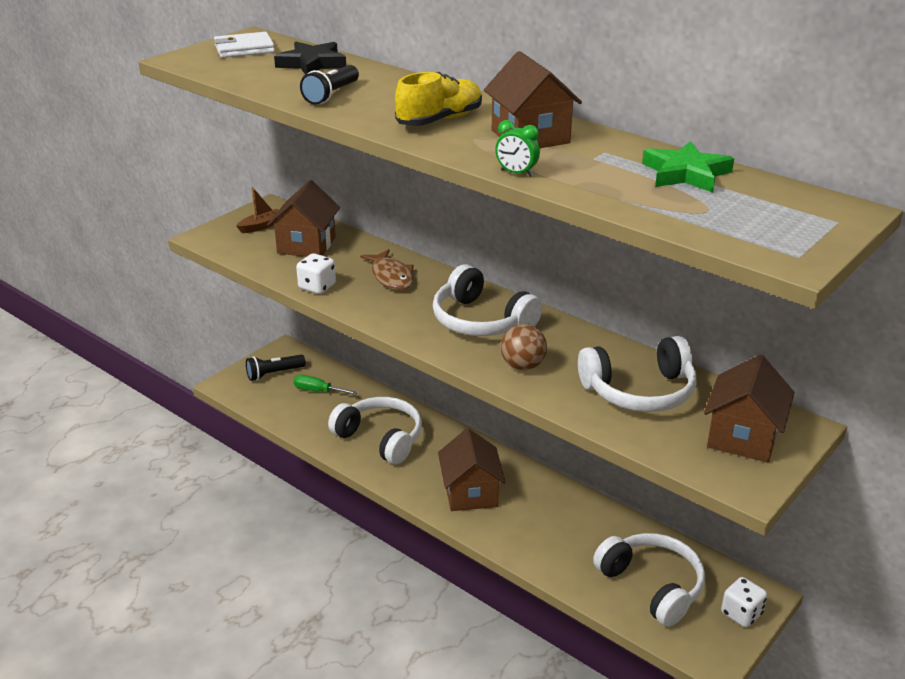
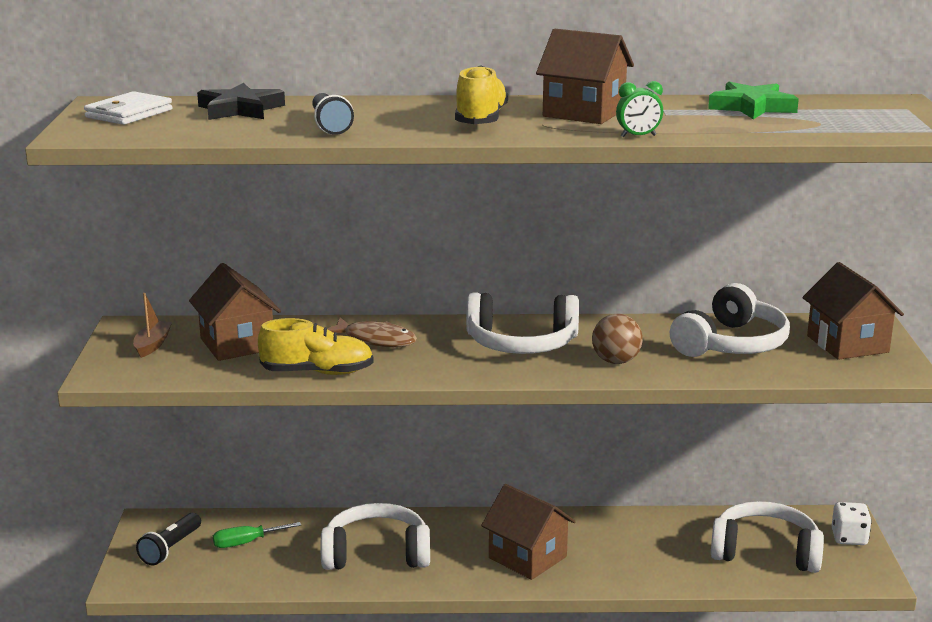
camera: 40 degrees left, 10 degrees down
white dice [296,253,336,294] -> yellow shoe [258,318,374,375]

